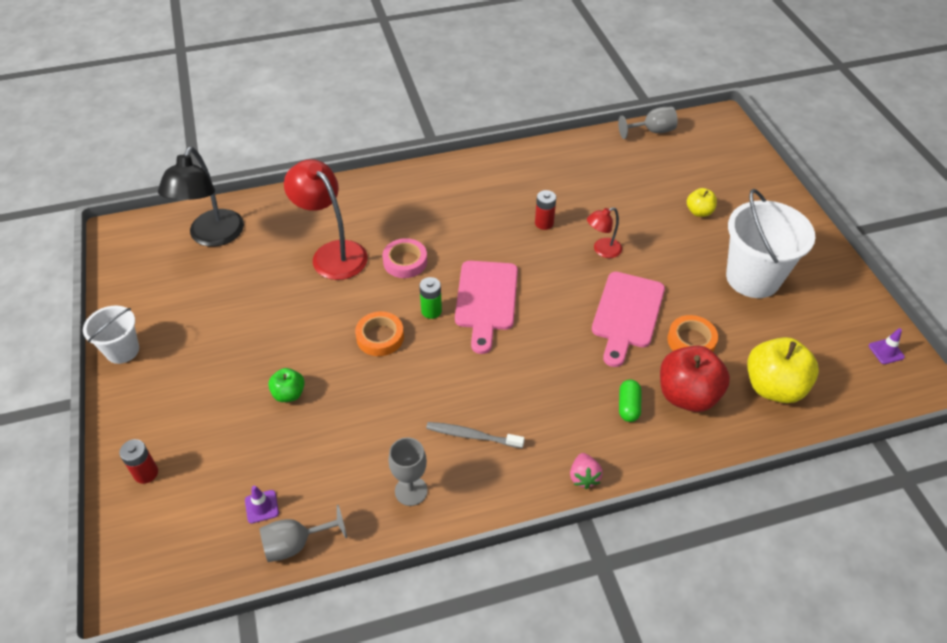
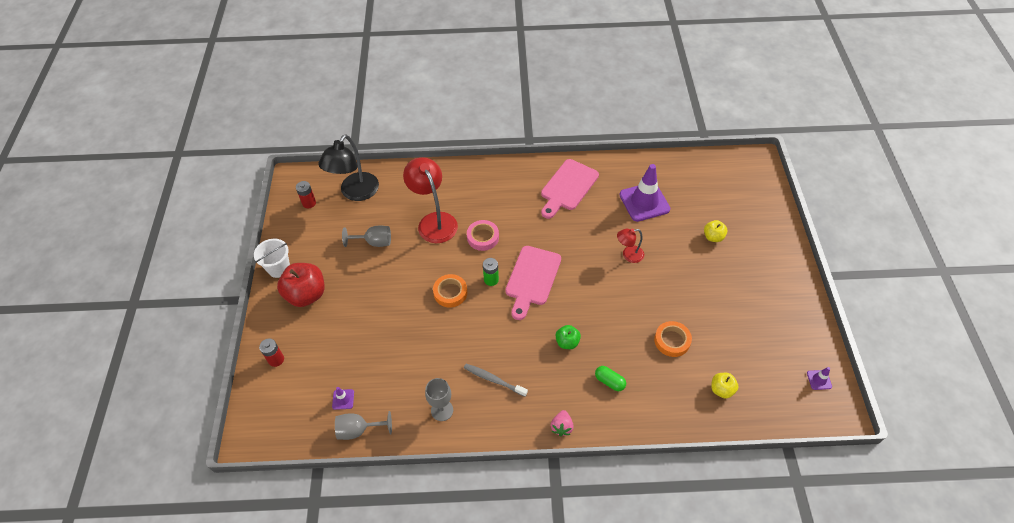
camera: 15 degrees right, 5 degrees up
green apple [268,368,305,402] -> green apple moved to [556,325,581,349]
red battery [535,190,556,230] -> red battery moved to [296,181,316,208]
pink cutting board [592,272,665,367] -> pink cutting board moved to [541,159,599,219]
grey goblet [618,107,678,139] -> grey goblet moved to [342,225,391,247]
green capsule [619,380,641,422] -> green capsule turned 75 degrees counterclockwise [595,366,626,391]
red apple [660,346,730,412] -> red apple moved to [277,263,324,307]
white bucket [726,189,815,298] -> none
yellow apple [747,337,819,403] -> yellow apple [711,373,739,399], size x0.53
none -> purple traffic cone [619,164,670,222]

